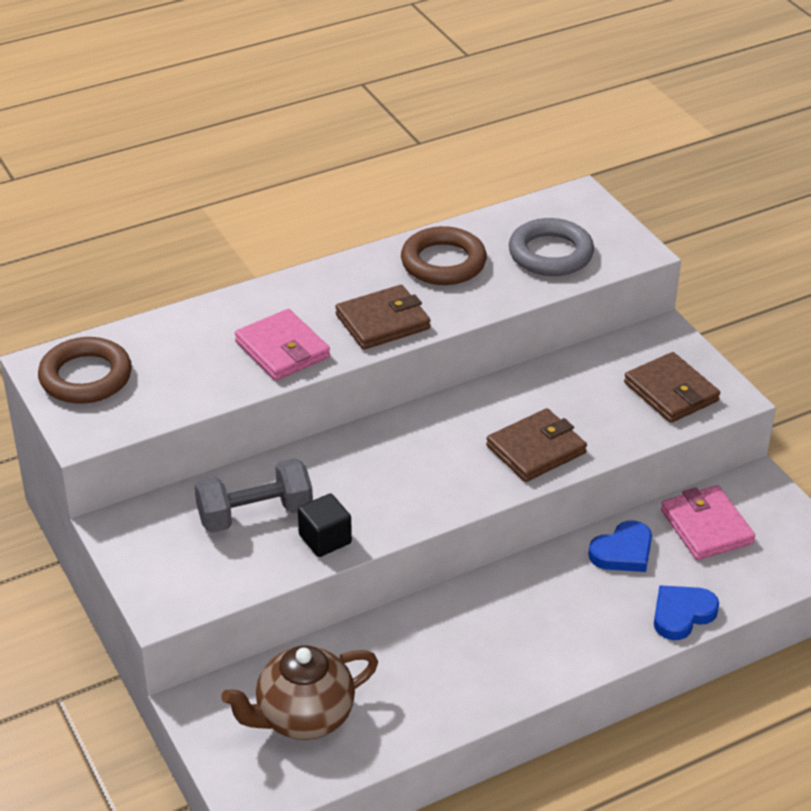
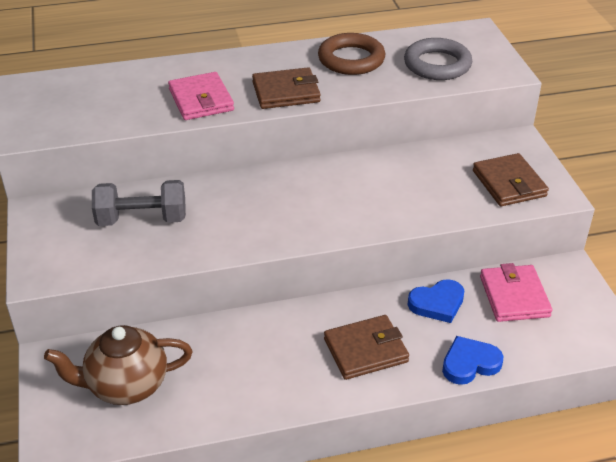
camera: 15 degrees right, 0 degrees up
brown ring [38,337,132,404] -> none
black cube [298,493,352,557] -> none
brown wallet [486,408,587,482] -> brown wallet moved to [324,315,409,380]

